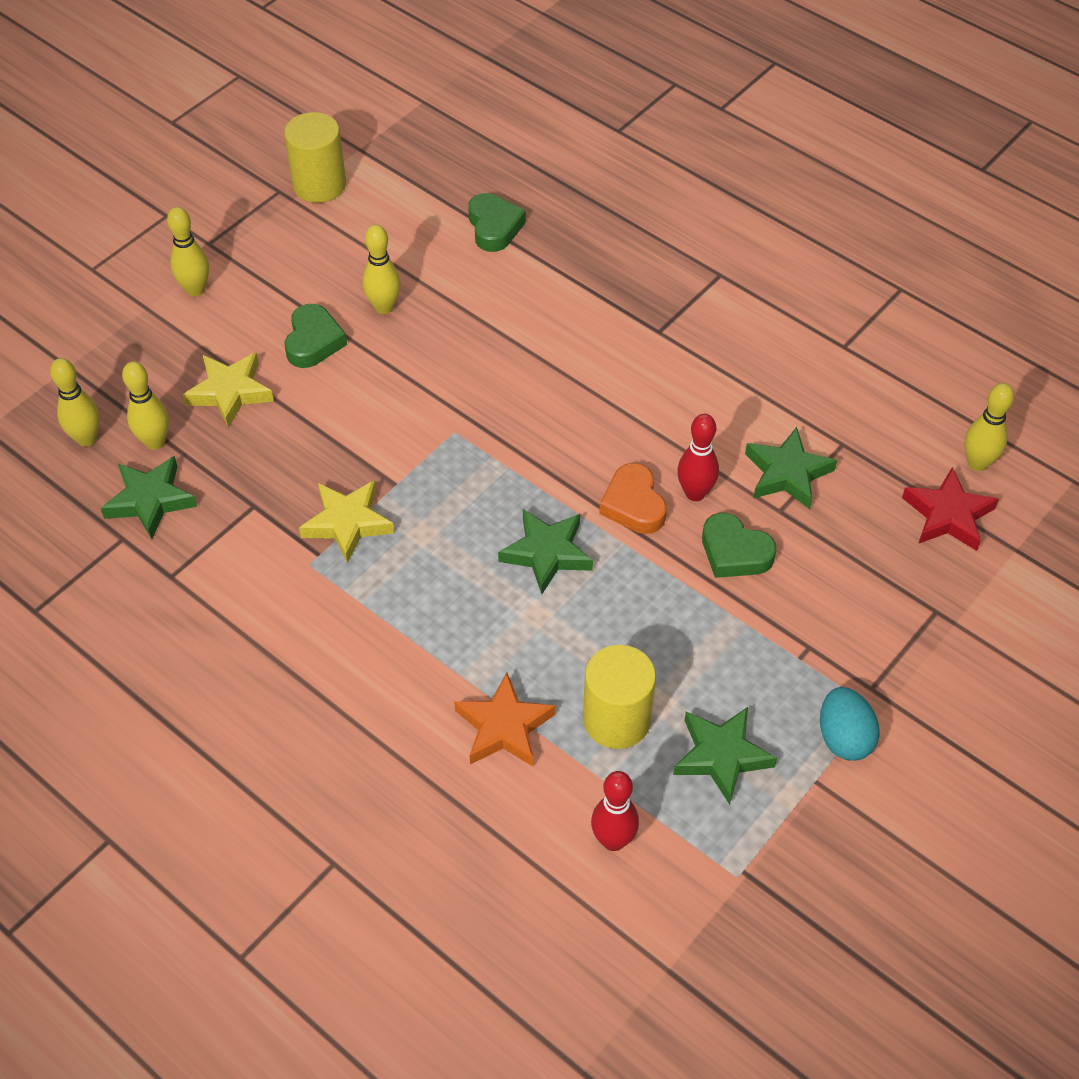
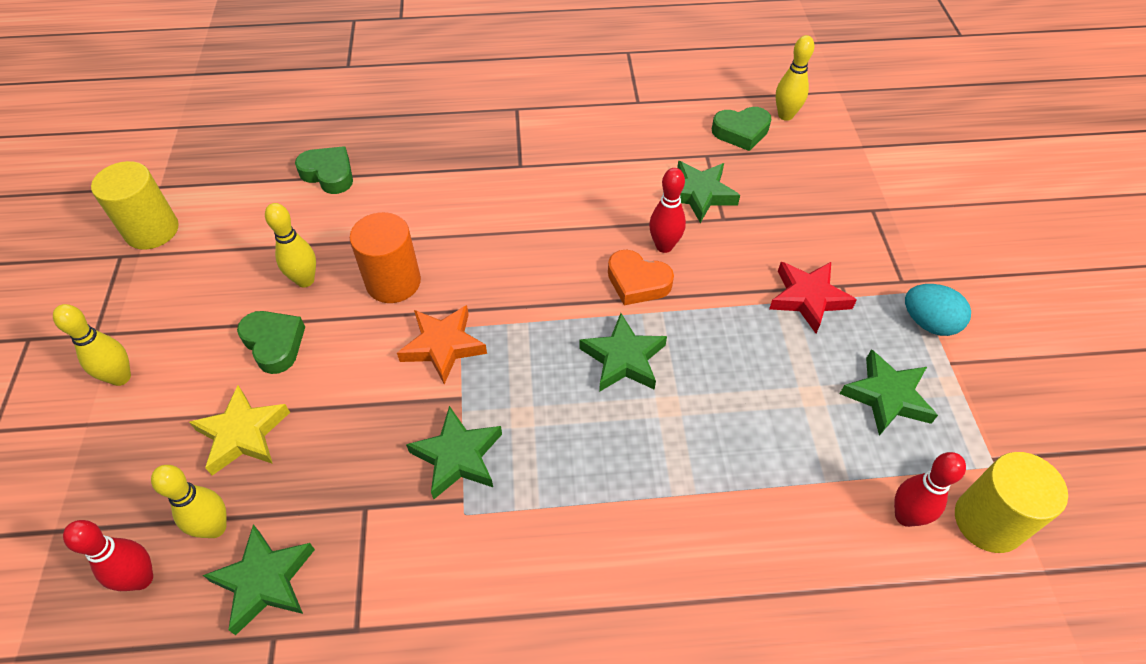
camera: 45 degrees left, 0 degrees up
yellow bowling pin [50,358,100,447] -> red bowling pin [63,520,153,591]
yellow star [299,480,394,564] -> green star [406,406,502,499]
orange star [454,672,556,767] -> orange star moved to [397,305,487,384]
yellow cylinder [583,645,656,749] -> yellow cylinder moved to [955,452,1068,553]
green heart [702,513,776,578] -> green heart moved to [712,107,771,151]
red star [902,467,999,551] -> red star moved to [769,262,857,333]
none -> orange cylinder [350,212,421,303]

